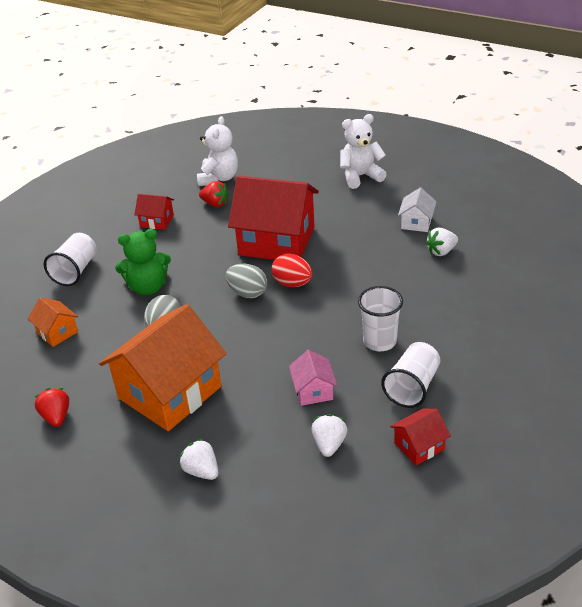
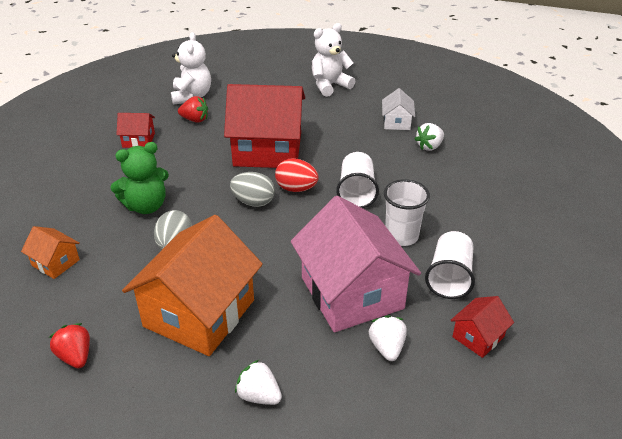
camera: 15 degrees left, 0 degrees up
white cup [44,233,97,286] -> white cup moved to [336,152,379,208]
pink house [289,350,337,406] -> pink house [291,196,421,332], size x2.24

